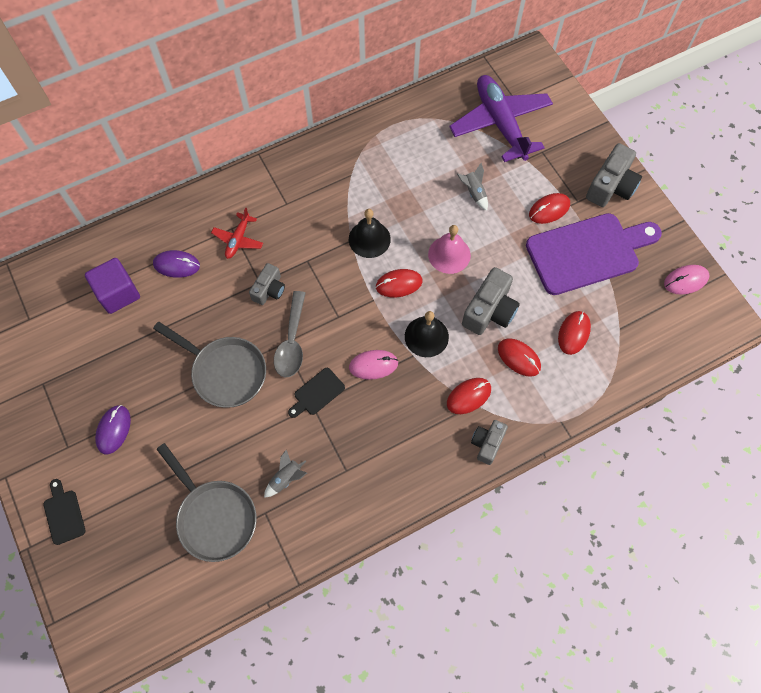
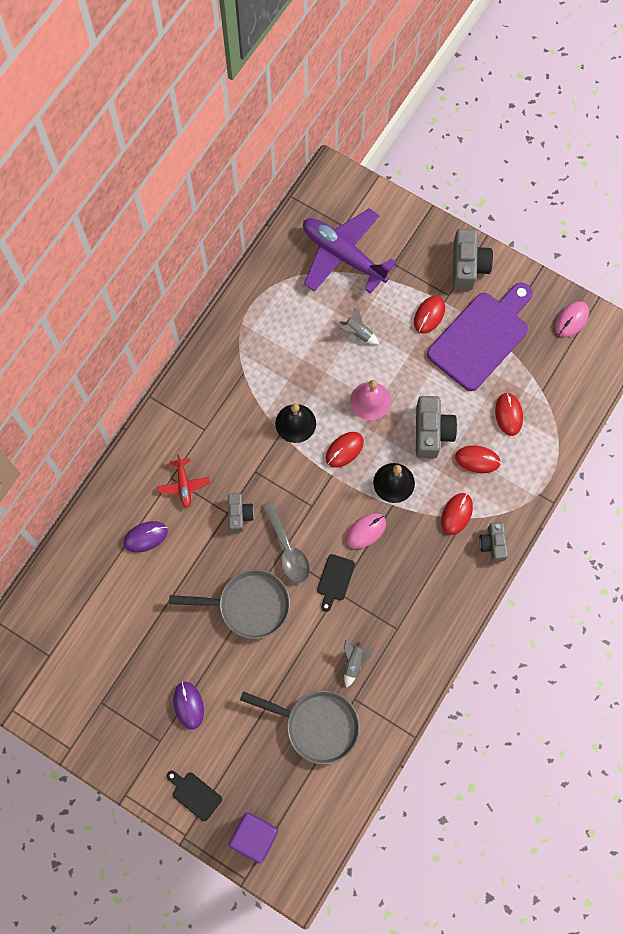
camera: 30 degrees left, 5 degrees up
purple cube [85,258,140,314] -> purple cube moved to [229,813,278,863]

